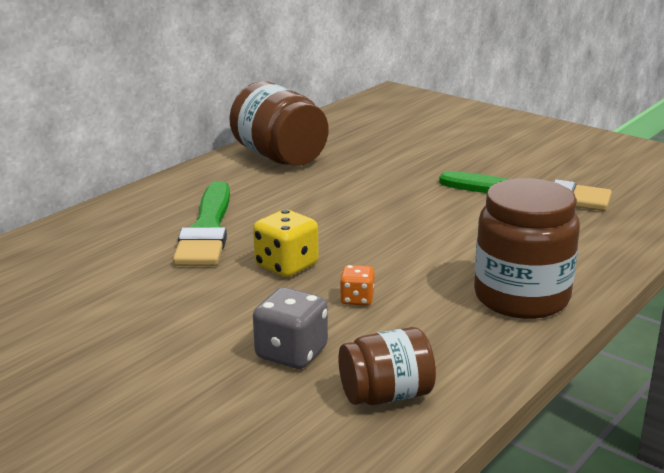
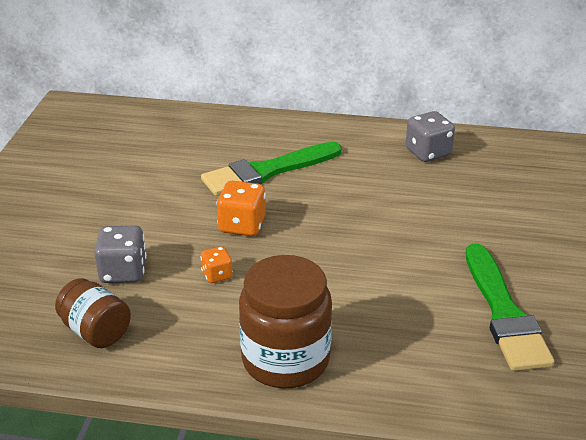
camera: 60 degrees right, 10 degrees up
brown jar [229,81,328,166] -> grey dice [406,111,455,162]
yellow dice [253,209,319,277] -> orange dice [216,181,266,236]

